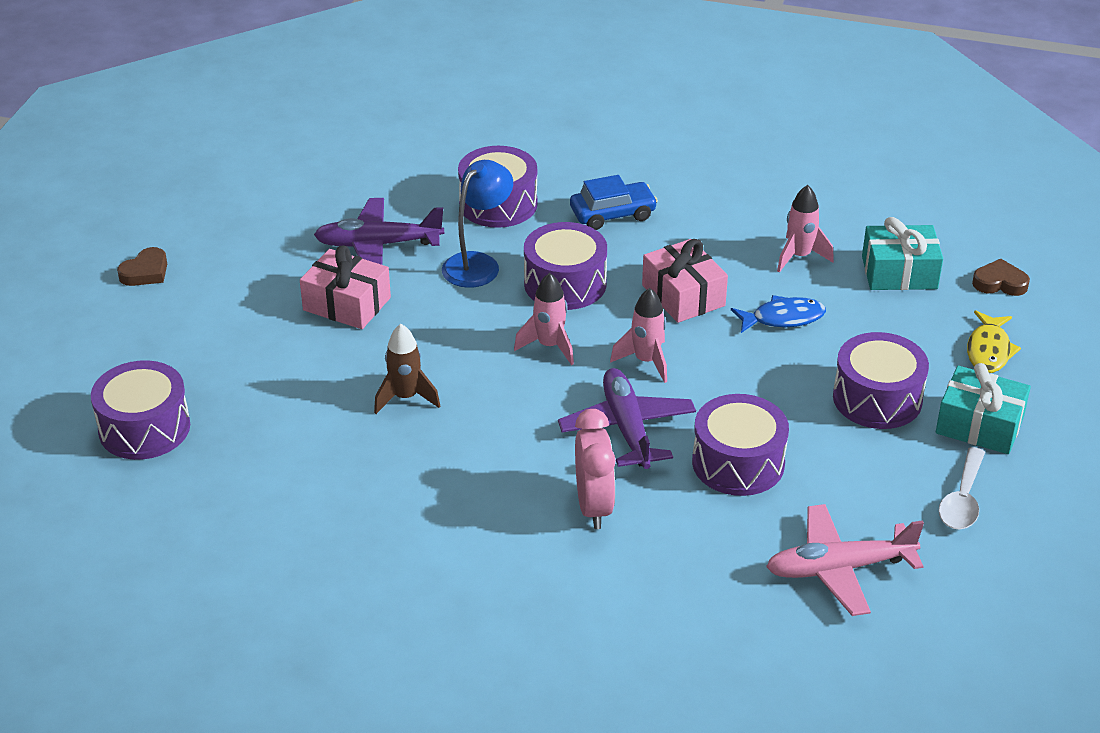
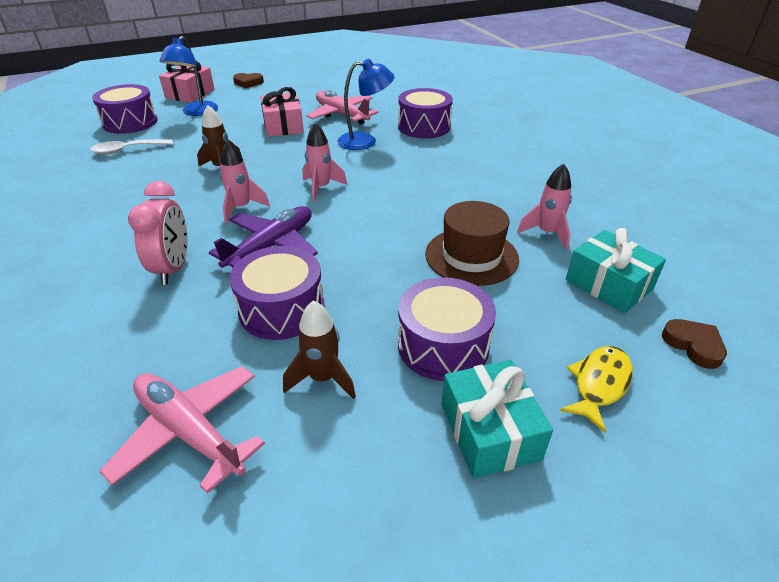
camera: 50 degrees right, 0 degrees up
purple plane [314,198,444,265] -> pink plane [307,90,379,125]
purple drum [524,222,607,310] -> none
blue car [570,175,658,230] -> none
pink clock [575,409,616,529] -> pink clock turned 45 degrees counterclockwise [128,181,188,285]
pink rocket [610,288,667,383] -> pink rocket moved to [219,140,270,223]
pink gift [642,239,728,323] -> pink gift moved to [159,61,215,103]
blue fish [731,295,826,333] -> brown hat [425,201,519,286]
white spoon [939,447,985,529] -> white spoon moved to [90,139,173,155]
yellow fish [967,311,1021,373] -> yellow fish turned 150 degrees clockwise [560,346,633,433]
none -> blue lamp [159,36,218,116]
none -> brown rocket [283,301,356,399]

